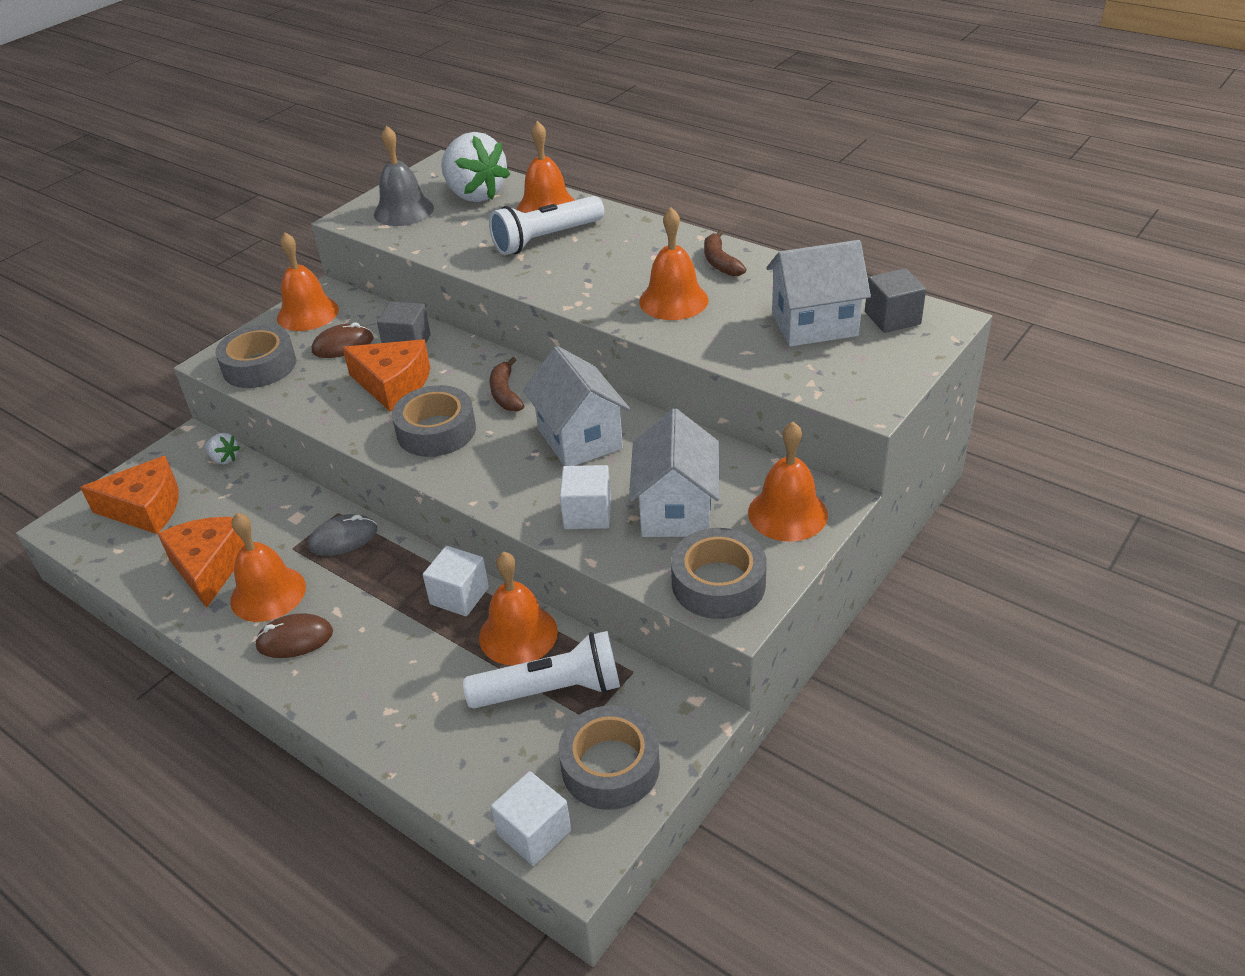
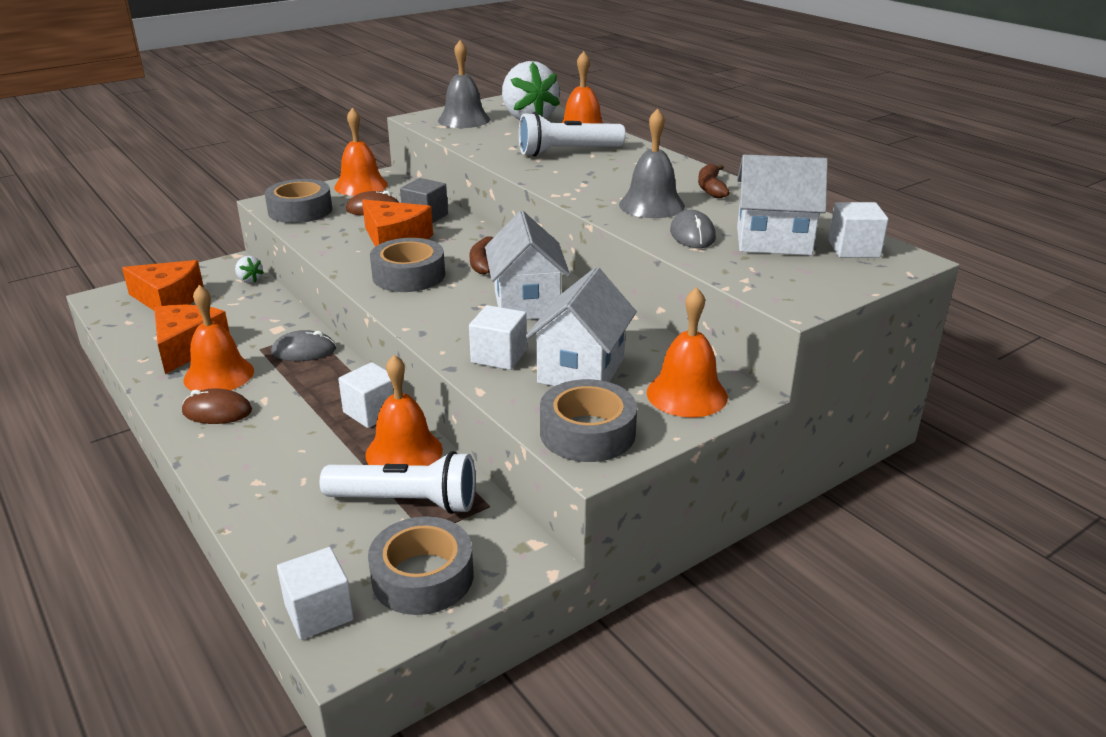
camera: 15 degrees right, 10 degrees down
orange bell [639,207,709,320] -> grey bell [619,108,685,218]
grey cube [865,268,926,333] -> white cube [828,202,888,258]
none -> grey mouse [670,210,716,248]

